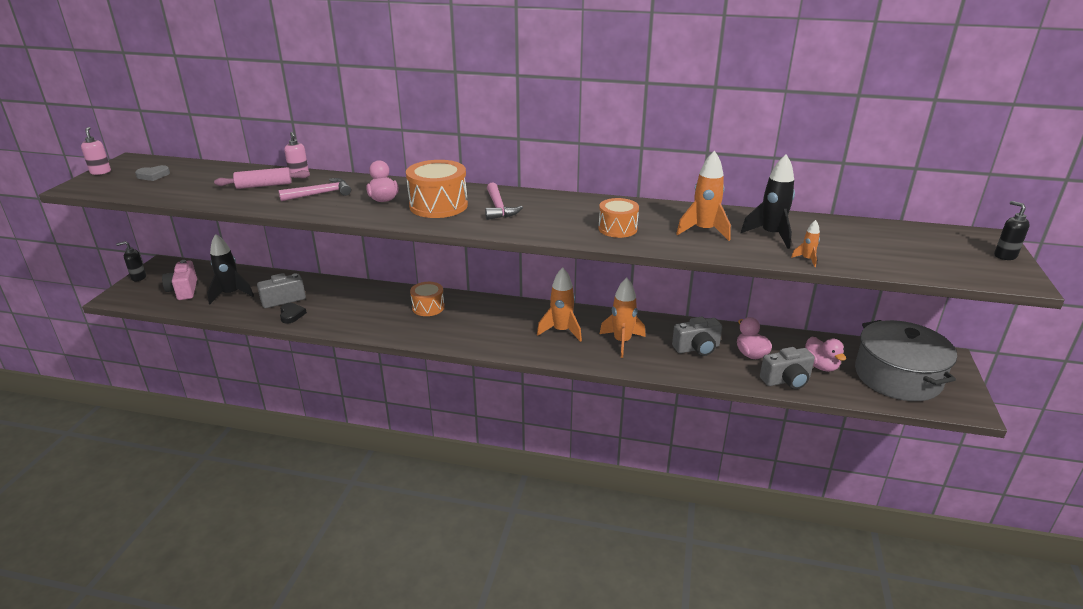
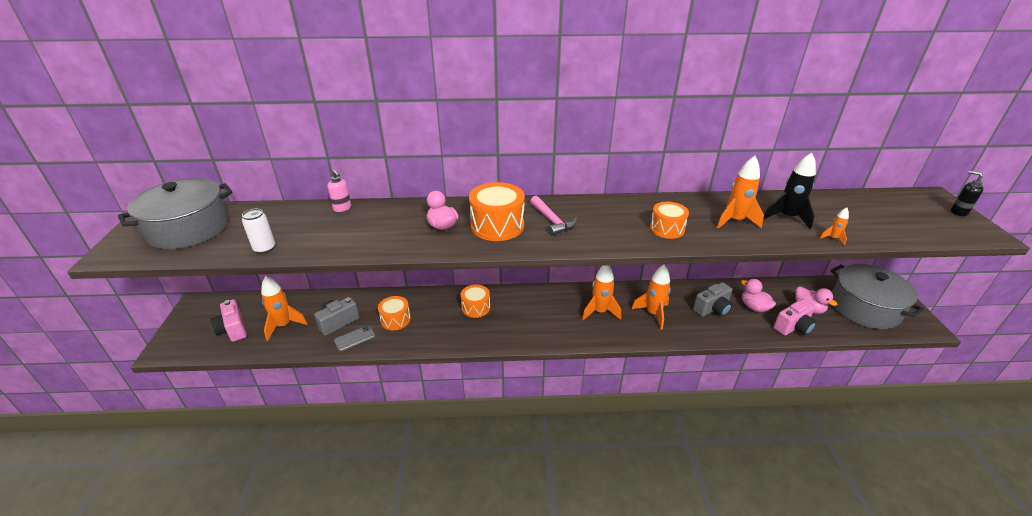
camera: 15 degrees left, 5 degrees up
pink soap dispenser [81,127,111,175] -> none
black soap dispenser [116,241,146,281] -> none
grey heart [135,165,170,181] -> grey pot [118,178,233,249]
black rocket [207,234,254,304] -> orange rocket [261,276,308,341]
pink rolling pin [214,167,310,189] -> none
pink hammer [278,178,351,201] -> none
black heart [280,303,307,324] -> grey phone [334,325,375,351]
grey camera [760,347,815,389] -> pink camera [774,299,817,335]
none -> white can [242,209,275,254]
none -> orange drum [378,296,411,330]

